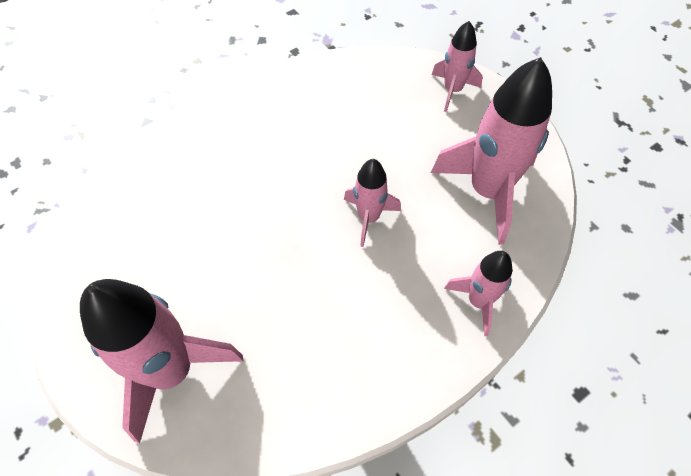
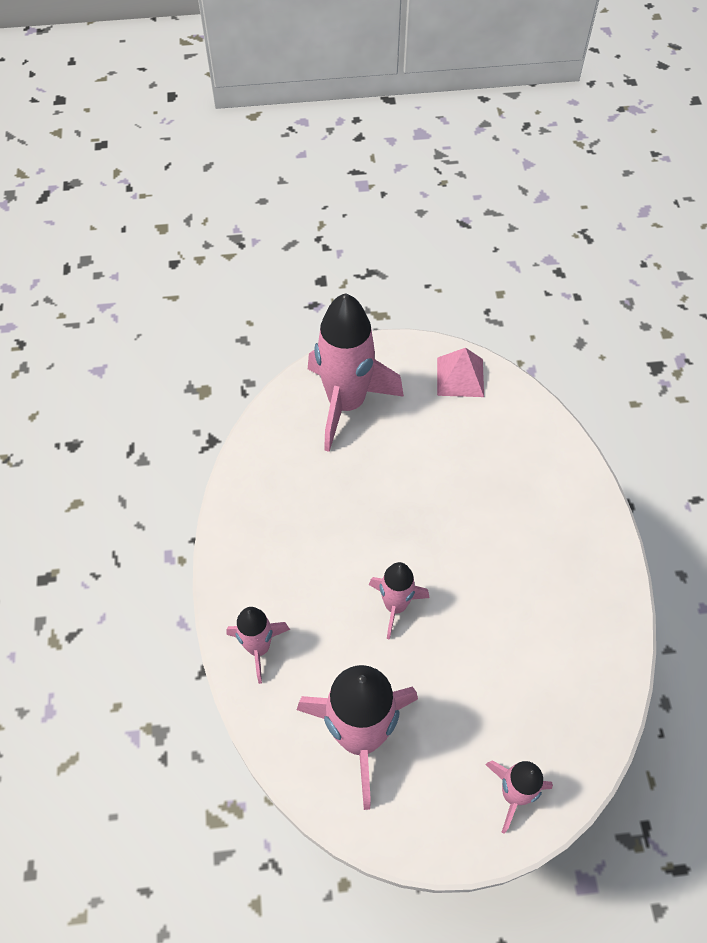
camera: 120 degrees right, 0 degrees up
none -> pink pyramid [437,348,484,397]

